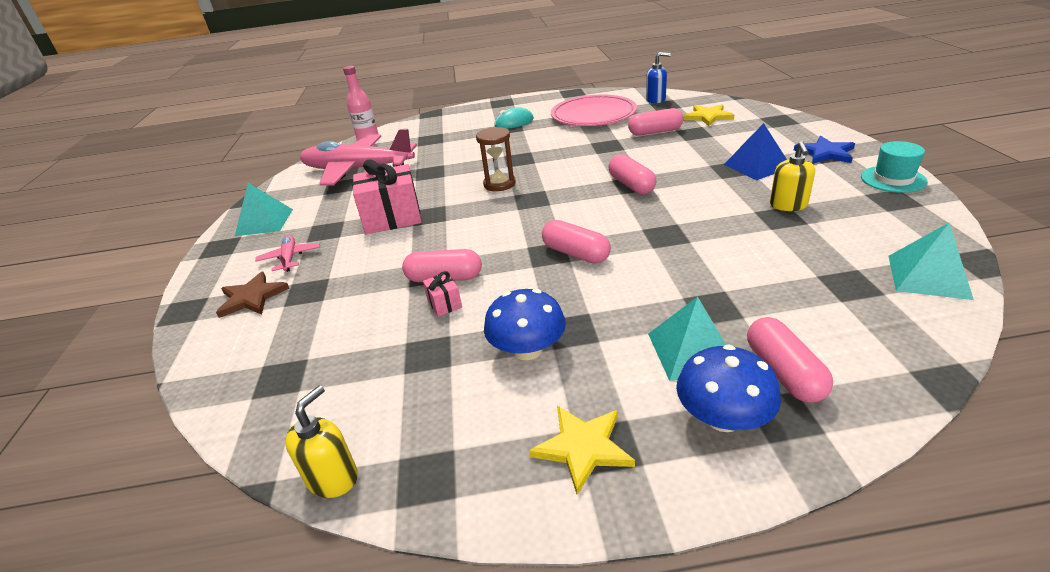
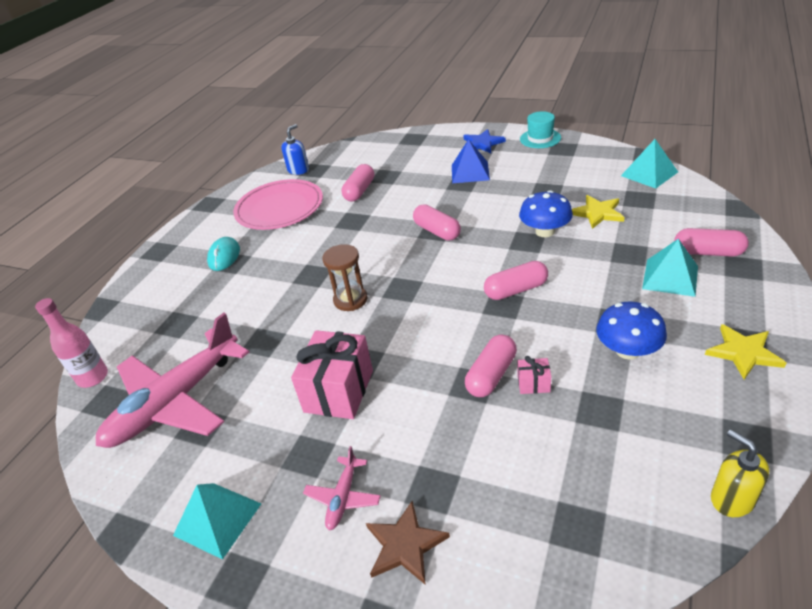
camera: 60 degrees left, 5 degrees up
pink plane [255,235,320,272] -> pink plane turned 90 degrees counterclockwise [303,446,381,530]
pink capsule [608,154,657,195] -> pink capsule turned 45 degrees clockwise [413,204,461,241]
blue mushroom [676,345,781,432] -> blue mushroom moved to [519,190,573,237]
yellow star [684,104,734,126] -> yellow star moved to [572,195,625,229]
yellow soap dispenser [770,141,815,211] -> none

